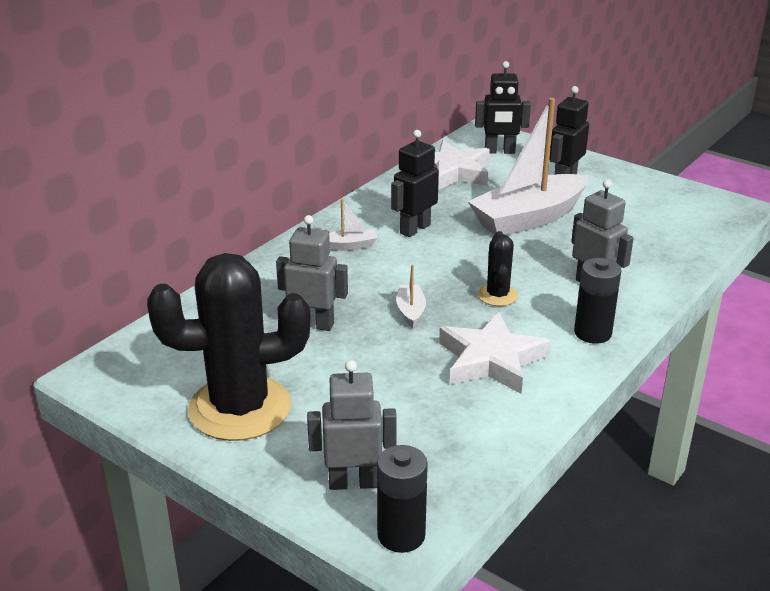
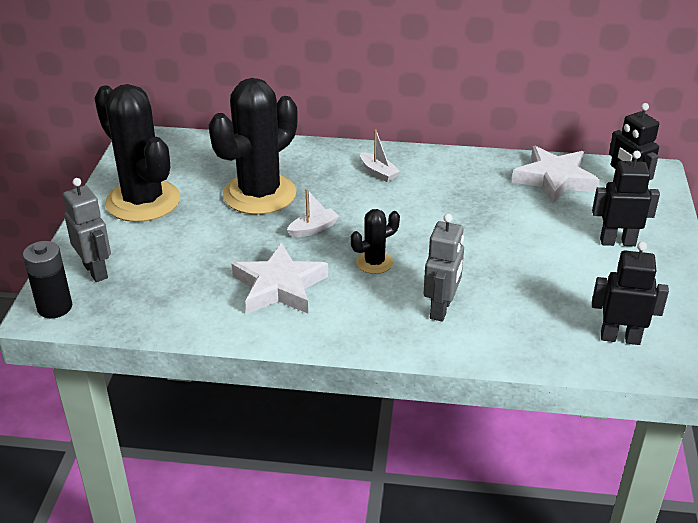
camera: 60 degrees right, 5 degrees up
grey robot [276,215,348,331] -> black cactus [209,78,298,215]
black robot [391,130,439,237] -> black robot moved to [592,242,669,345]
white boat [468,98,589,235] -> none
black battery [574,258,621,344] -> none

